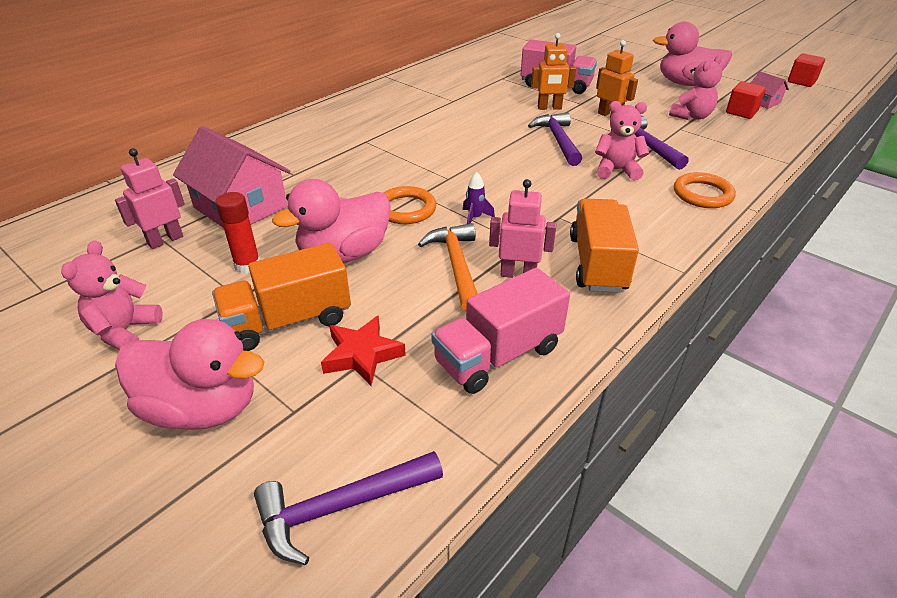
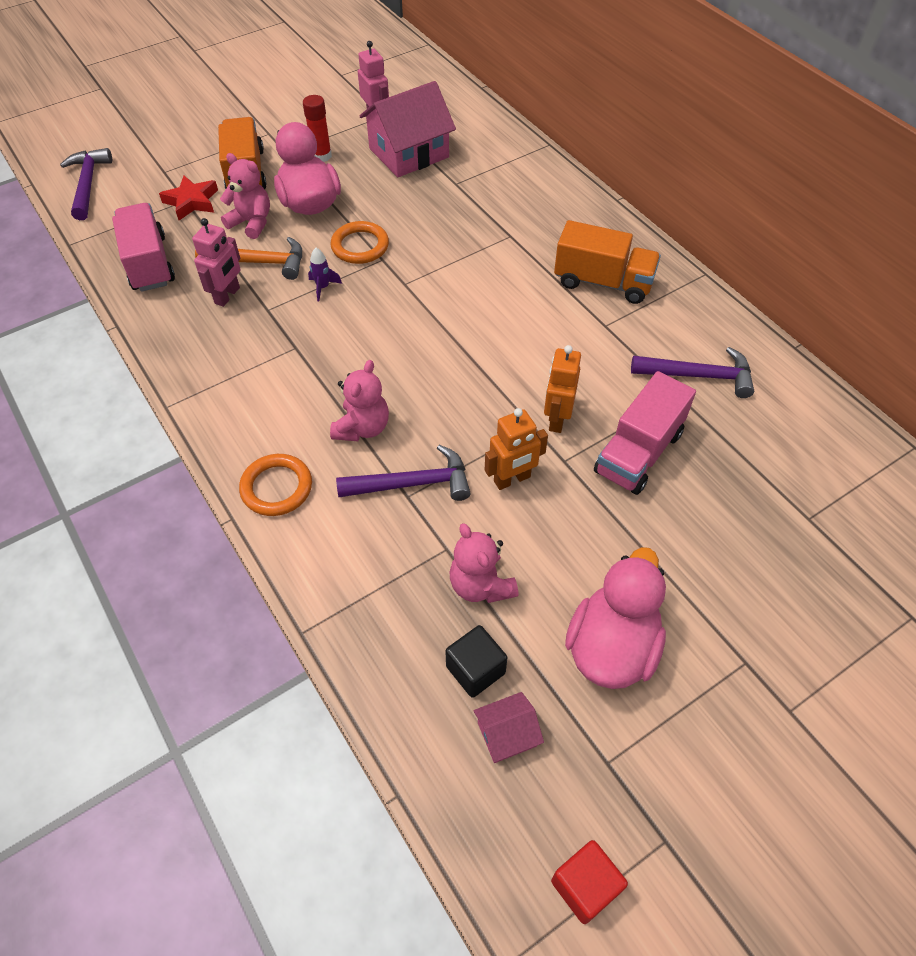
camera: 105 degrees right, 15 degrees up
pink teddy bear [61,241,163,350] -> pink teddy bear moved to [220,153,270,239]
pink duck [115,319,264,430] -> none
purple hammer [528,112,582,166] -> purple hammer moved to [631,347,754,398]
orange truck [570,198,639,293] -> orange truck moved to [554,220,661,304]
red cube [726,82,766,119] -> black cube [445,625,507,698]

